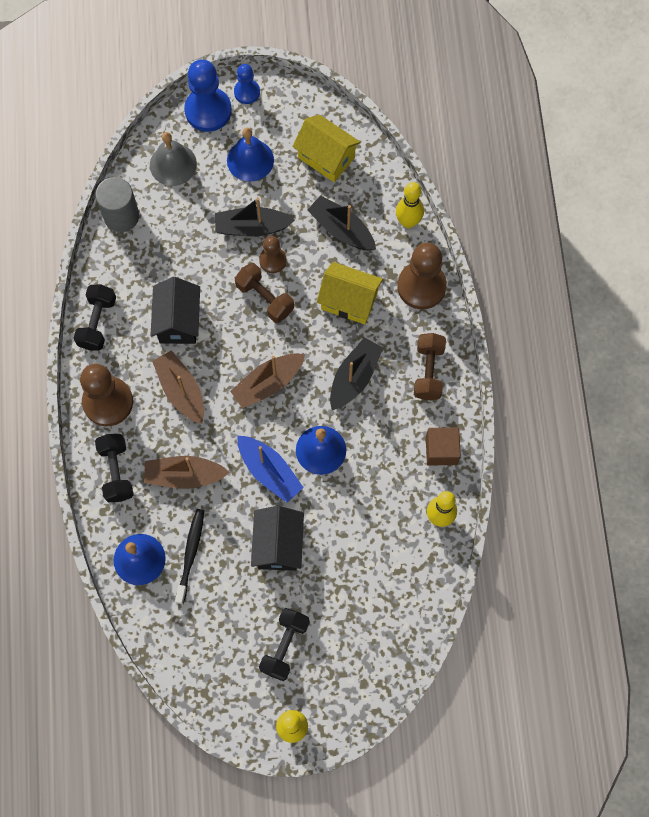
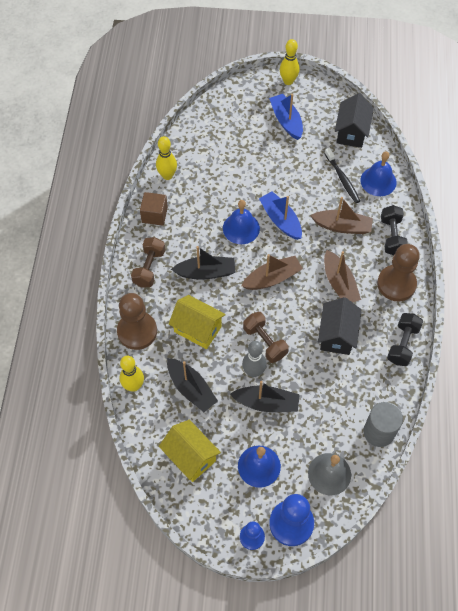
camera: 170 degrees left, 10 degrees down
black toothbrush [175,509,204,604] -> black toothbrush turned 45 degrees counterclockwise [324,148,360,203]
black house [251,506,304,571] -> black house moved to [335,93,374,148]
brown pawn [259,236,287,273] -> grey bowling pin [242,341,266,377]
black dumbbell [259,608,310,681] -> blue boat [269,94,303,140]
black boat [330,337,383,410] -> black boat turned 135 degrees counterclockwise [171,246,236,280]

